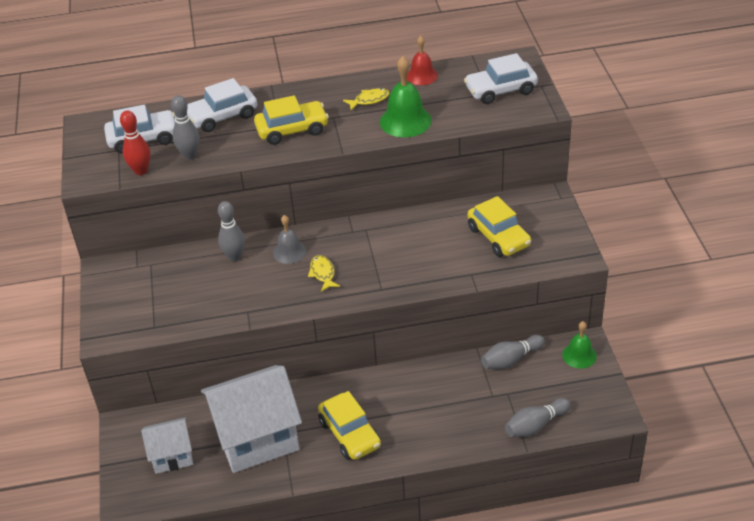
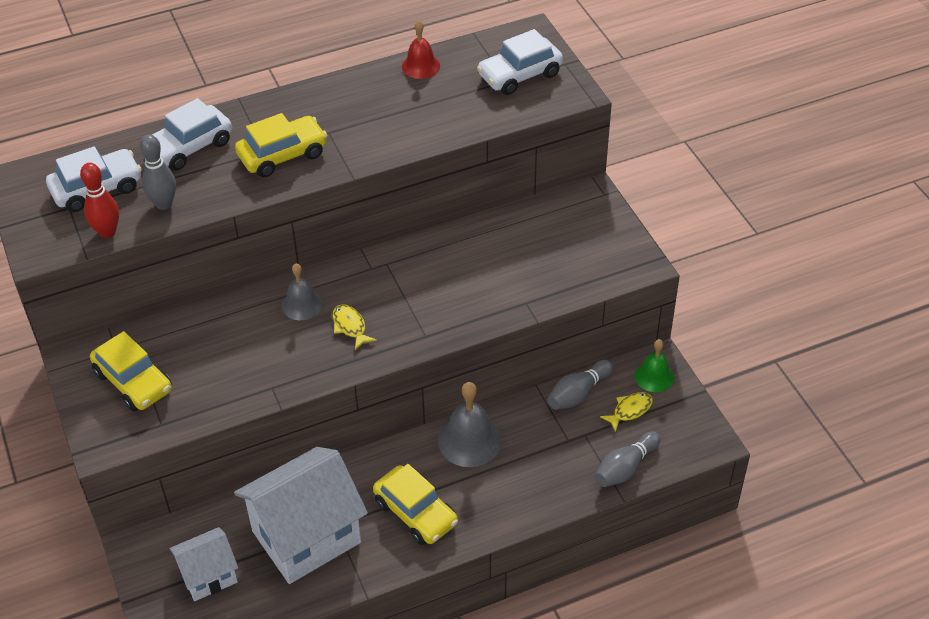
camera: 15 degrees left, 5 degrees up
grey bowling pin [218,201,245,261] -> none
yellow fish [343,88,389,110] -> yellow fish moved to [600,392,653,432]
green bell [380,56,432,137] -> none
yellow car [468,196,531,257] -> yellow car moved to [90,331,172,412]
none -> grey bell [438,382,502,467]

